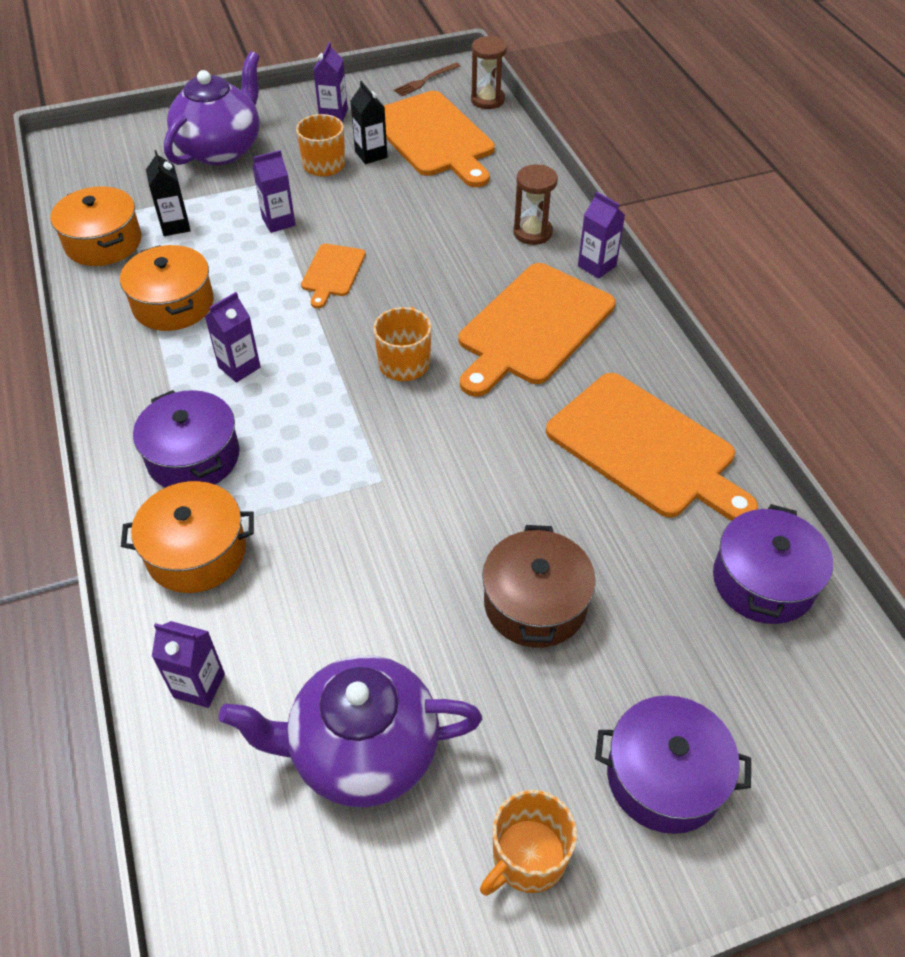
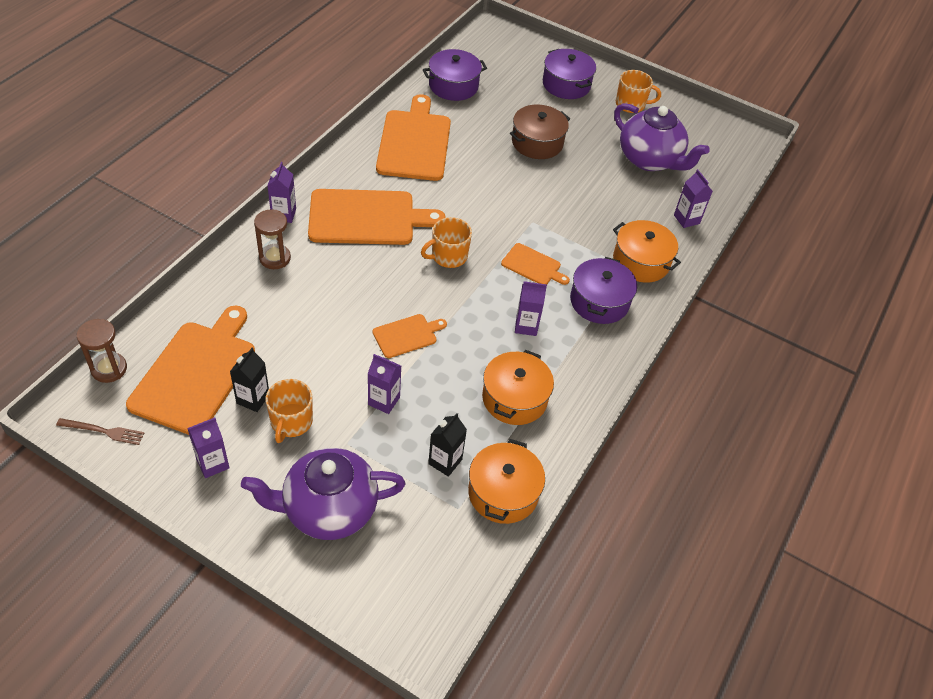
camera: 135 degrees left, 0 degrees up
none -> orange cutting board [501,243,570,285]

